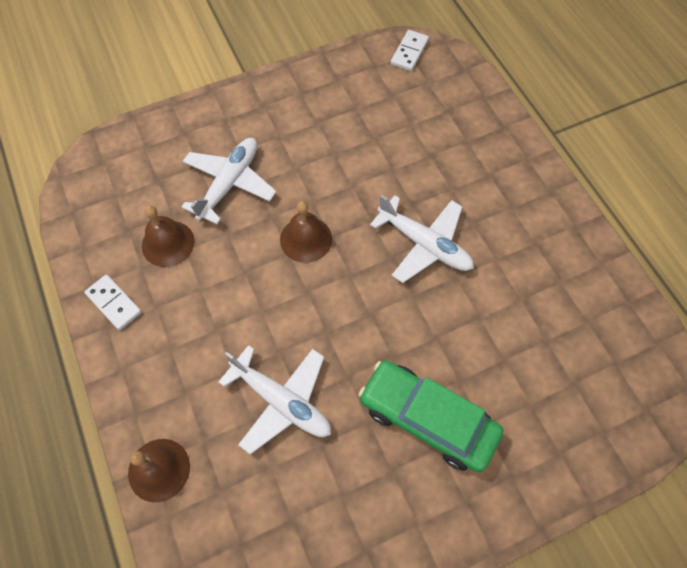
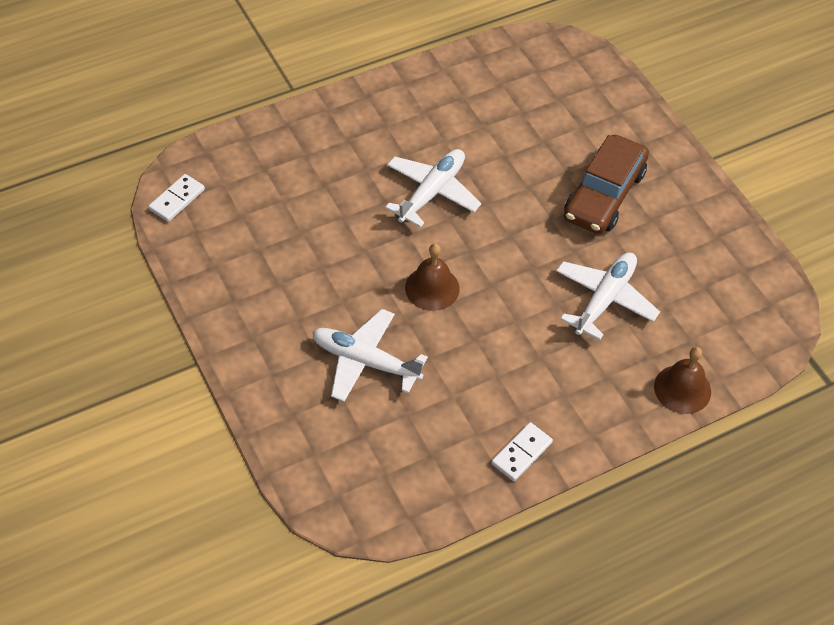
camera: 95 degrees left, 10 degrees down
brown bell [142,205,195,267] -> none
green car [359,360,503,472] -> brown car [564,135,649,234]
white domino [391,30,429,71] -> white domino turned 75 degrees counterclockwise [148,174,205,222]

